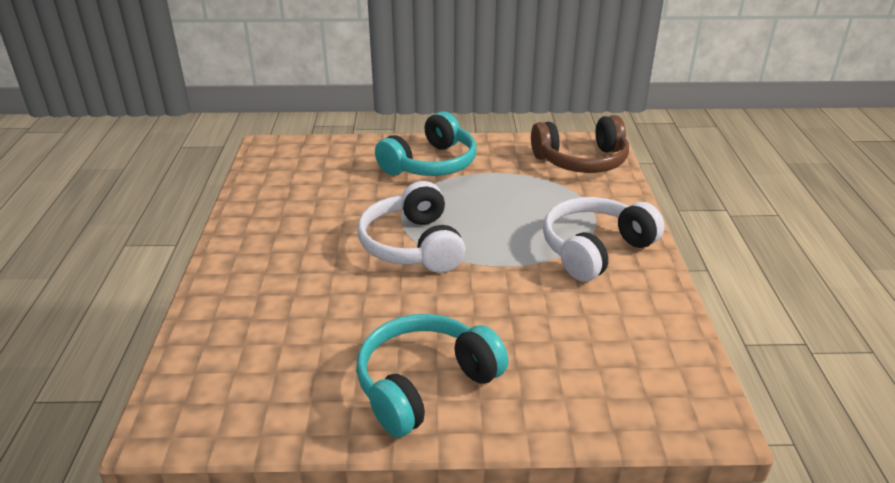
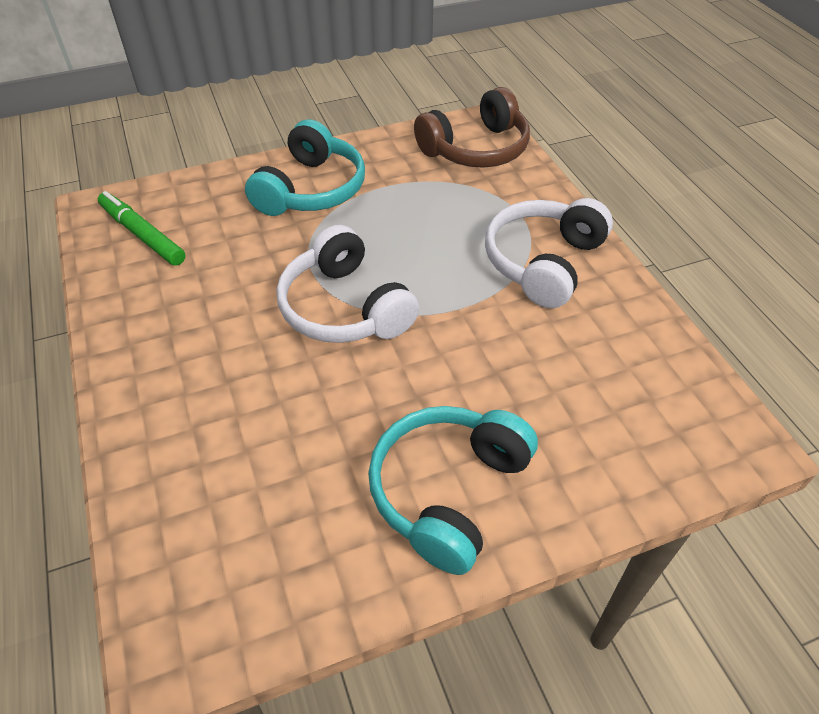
camera: 20 degrees left, 15 degrees up
none -> green marker [98,191,185,266]

